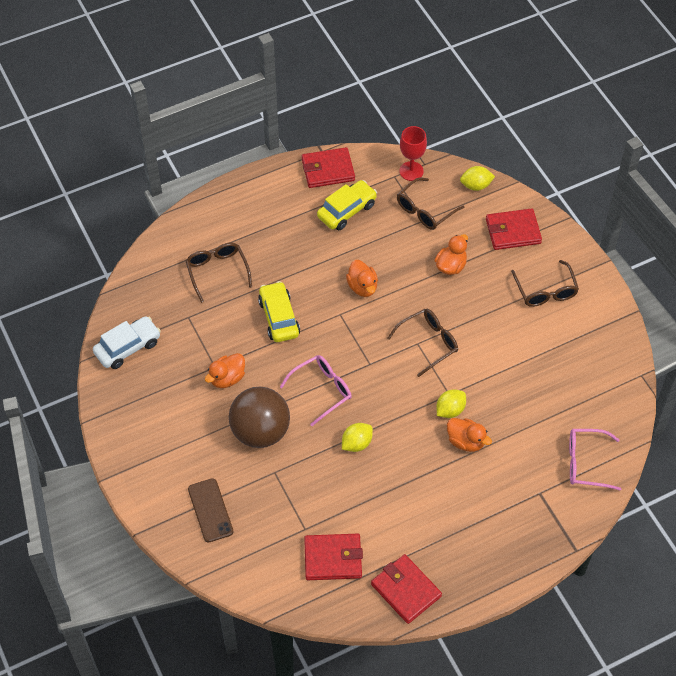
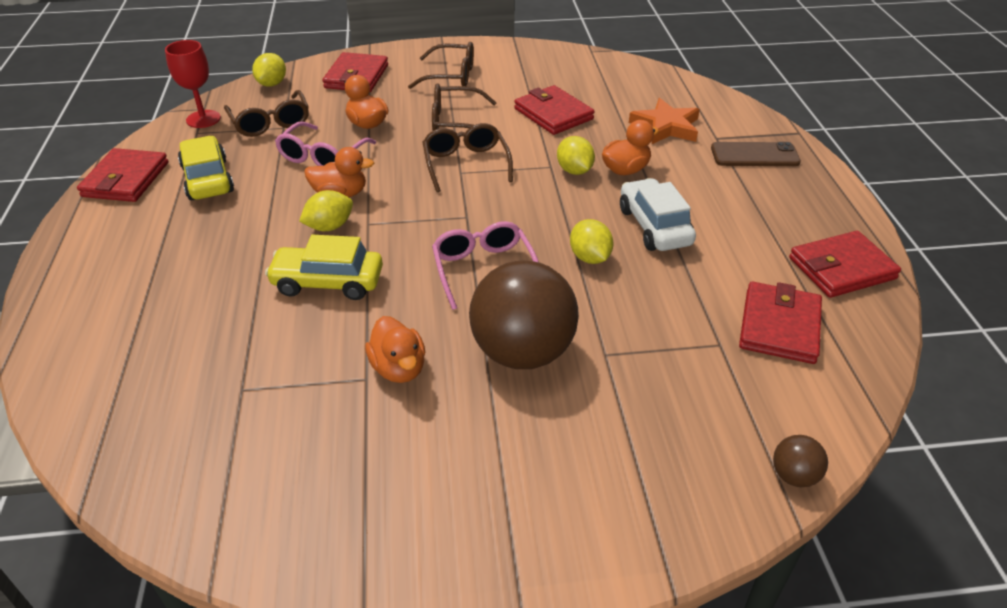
camera: 70 degrees left, 15 degrees down
white car [93,316,161,369] -> white car moved to [620,178,696,251]
brown glasses [186,243,252,303] -> brown glasses moved to [432,83,497,131]
brown phone [188,478,233,543] -> brown phone moved to [711,142,801,166]
pink glasses [569,429,621,491] -> pink glasses moved to [275,121,376,166]
none -> yellow lemon [299,190,353,231]
none -> red wallet [514,85,595,135]
none -> orange star [629,98,700,144]
none -> brown ball [773,435,828,487]

